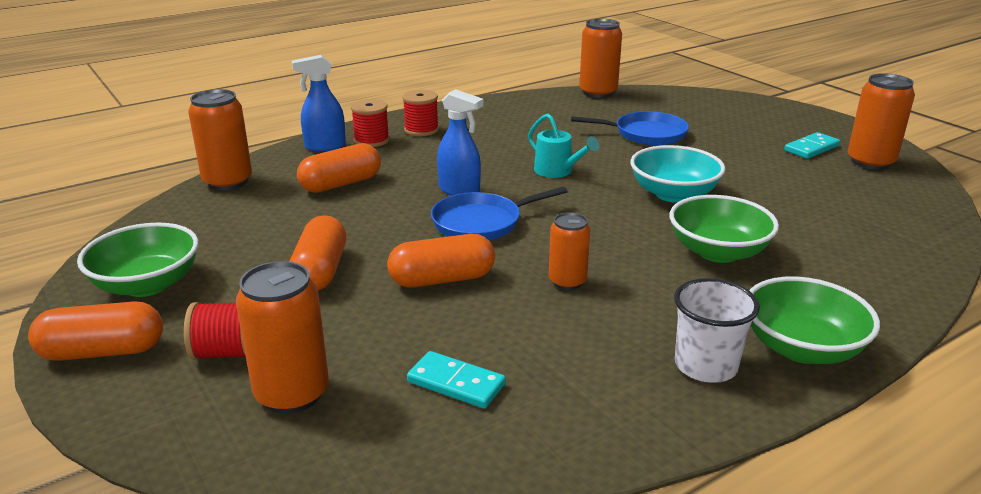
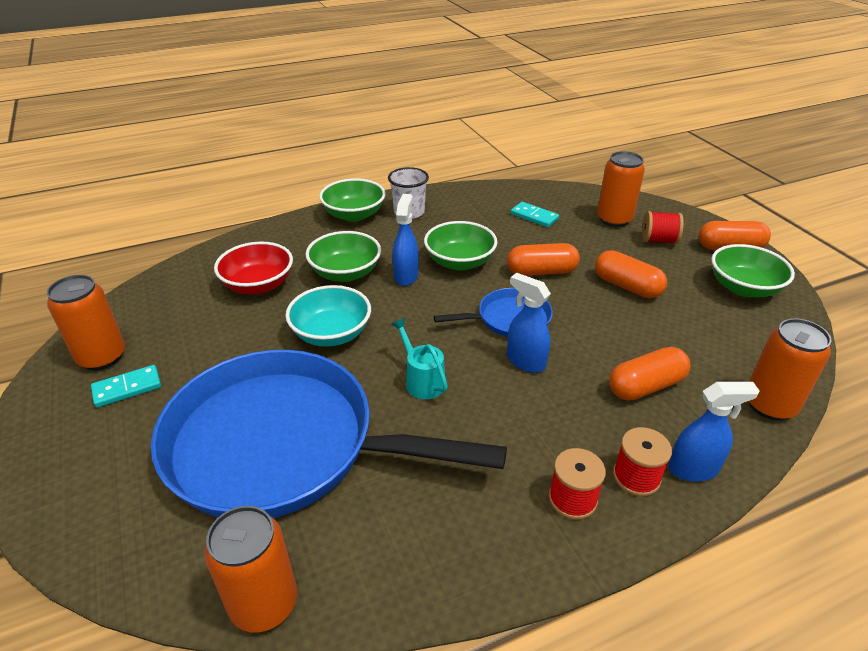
camera: 170 degrees left, 10 degrees up
orange capsule [289,215,346,290] -> orange capsule turned 60 degrees counterclockwise [595,250,667,298]
orange can [549,212,590,290] -> green bowl [424,221,498,271]
blue pan [571,111,689,146] -> blue pan [151,350,507,518], size x2.30
none -> red bowl [214,242,293,294]
none -> blue spray bottle [392,194,419,286]

